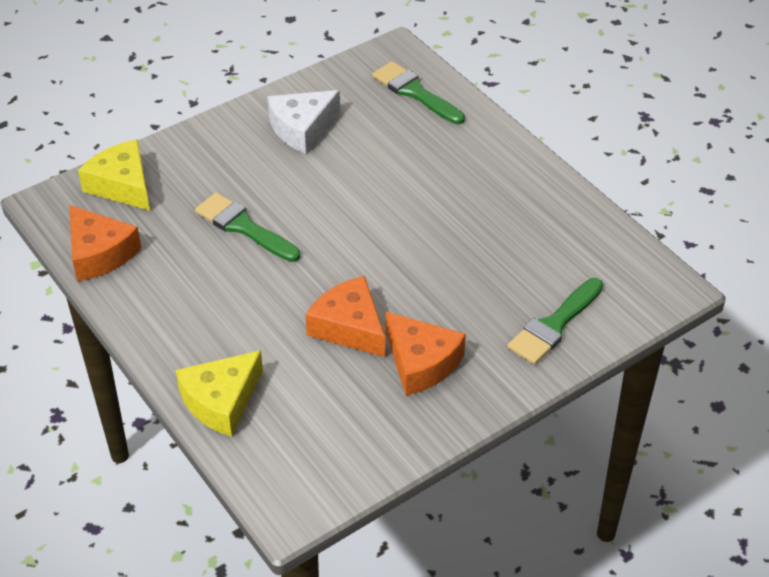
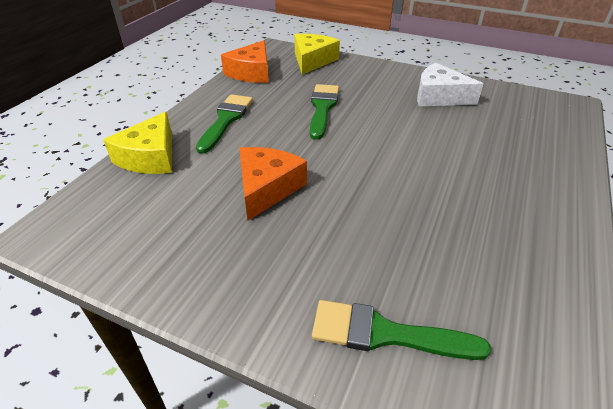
camera: 60 degrees right, 5 degrees down
yellow cheese [176,350,263,437] -> yellow cheese turned 90 degrees counterclockwise [103,112,172,174]
green brush [372,61,465,124] -> green brush moved to [196,94,253,154]
orange cheese [385,311,466,396] -> none

